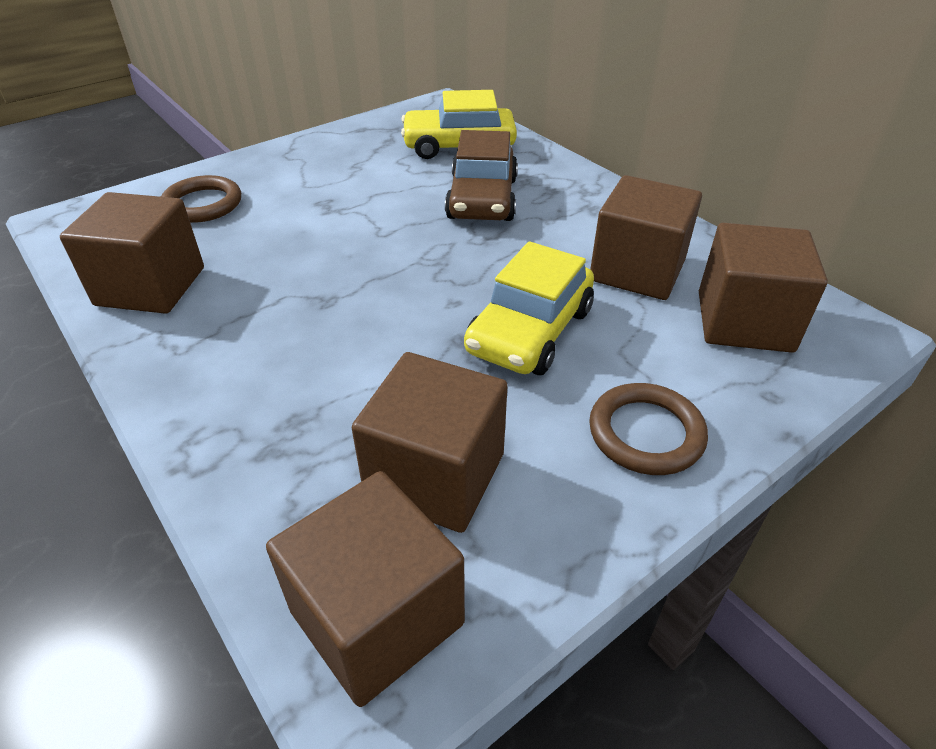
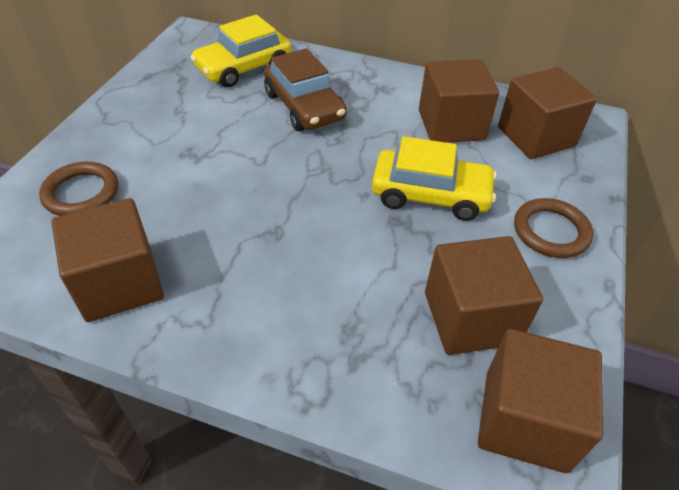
camera: 35 degrees left, 5 degrees up
yellow car [464,241,594,375] -> yellow car turned 75 degrees counterclockwise [372,136,497,221]

